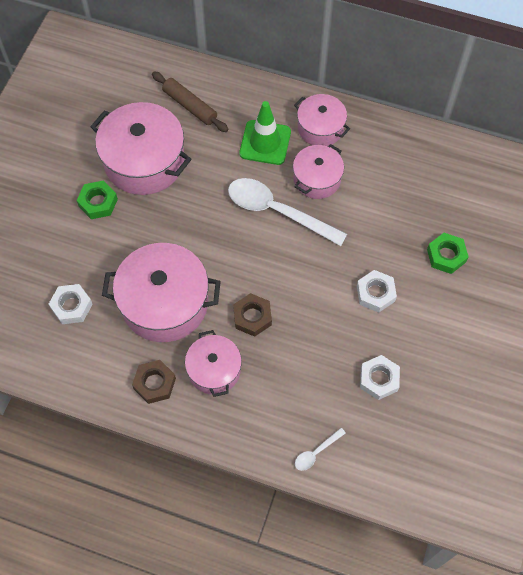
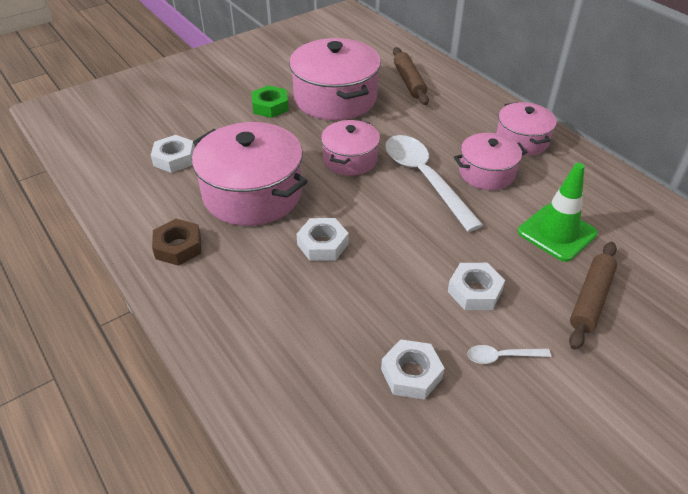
camera: 35 degrees right, 20 degrees down
pink pot [185,330,242,397] -> pink pot moved to [321,120,380,176]
brown nut [233,293,272,337] -> white nut [297,218,349,261]
green traffic cone [239,101,291,165] -> green traffic cone moved to [518,163,598,262]
white spoon [295,428,346,471] -> white spoon moved to [467,345,551,364]
green nut [427,233,469,274] -> brown rolling pin [569,242,617,350]

